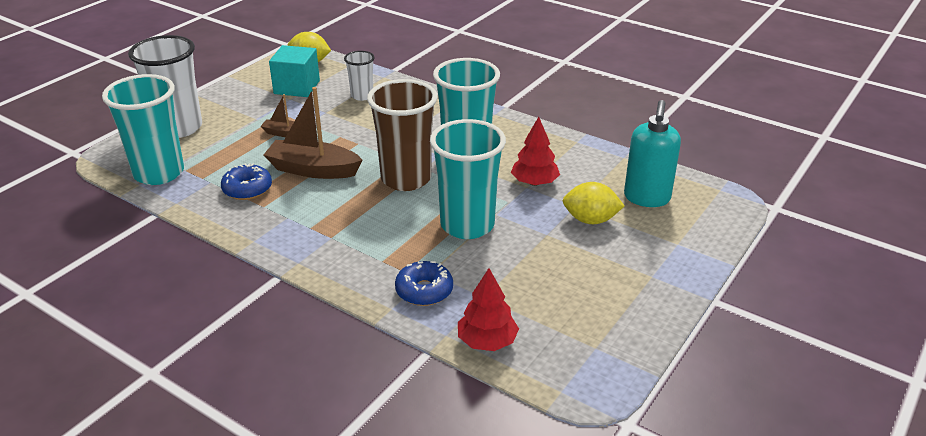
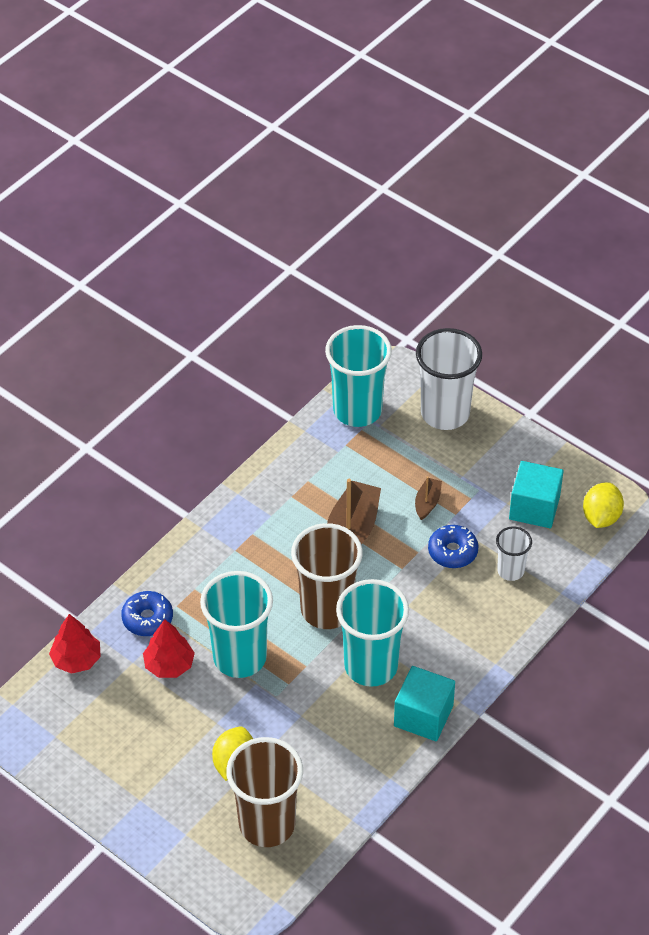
camera: 95 degrees right, 15 degrees up
blue donut [221,163,272,200] -> blue donut moved to [428,525,479,568]
red tree [511,117,560,186] -> red tree moved to [143,619,195,678]
turquoise soap dispenser [624,100,681,207] -> brown cup [226,737,303,847]
none -> turquoise cube [394,666,455,741]

